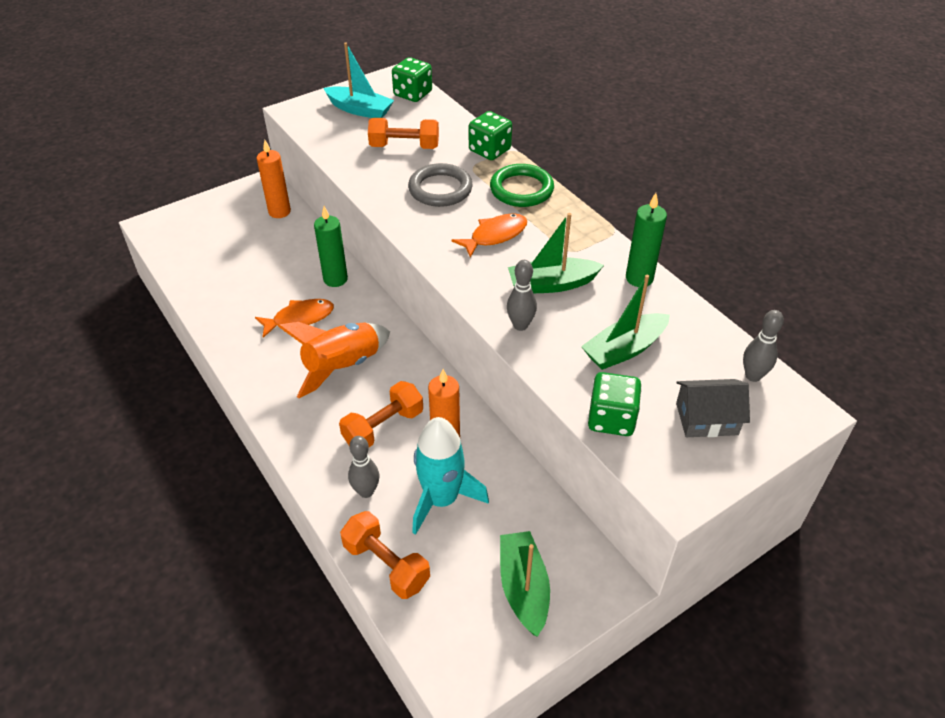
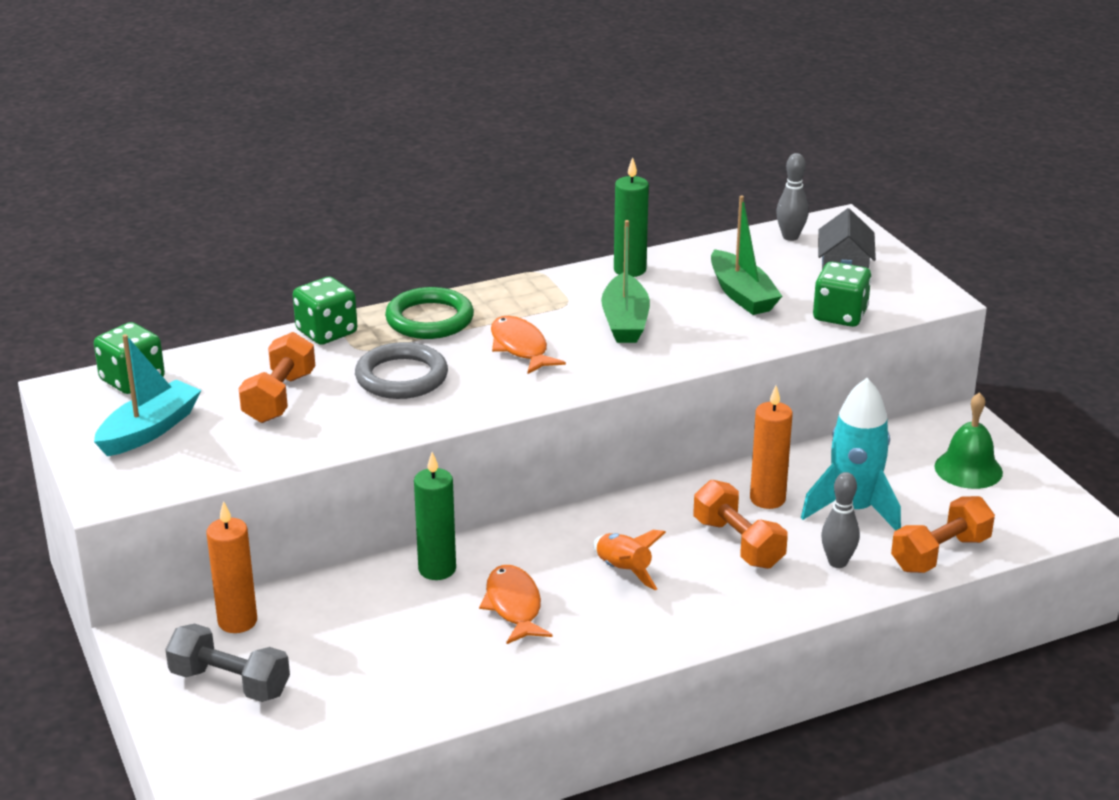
camera: 80 degrees left, 15 degrees down
orange rocket [278,322,390,398] -> orange rocket [593,530,666,591], size x0.58
green boat [500,531,550,637] -> green bell [935,392,1003,489]
grey bowling pin [507,260,537,331] -> none
none -> grey dumbbell [165,623,290,702]

